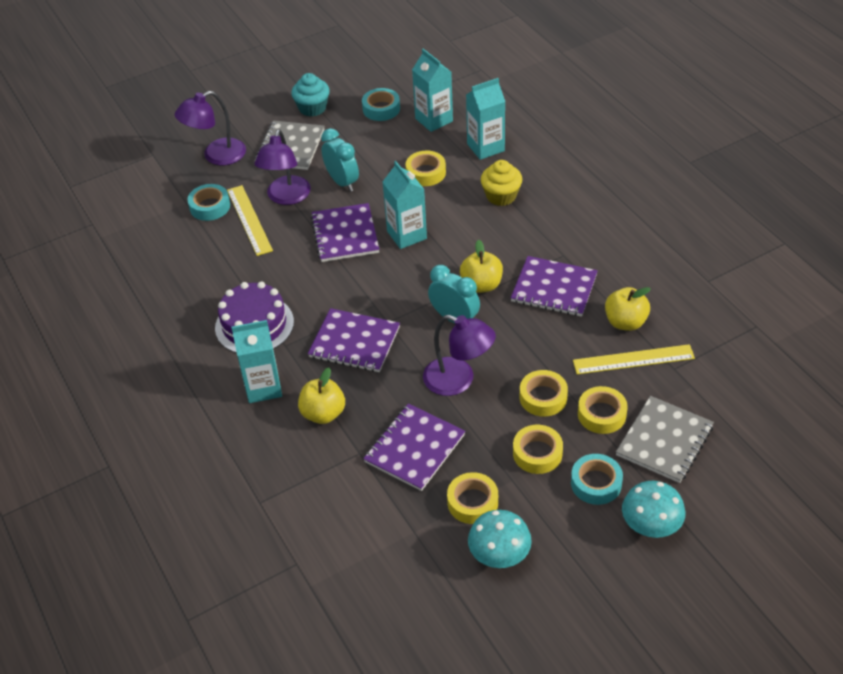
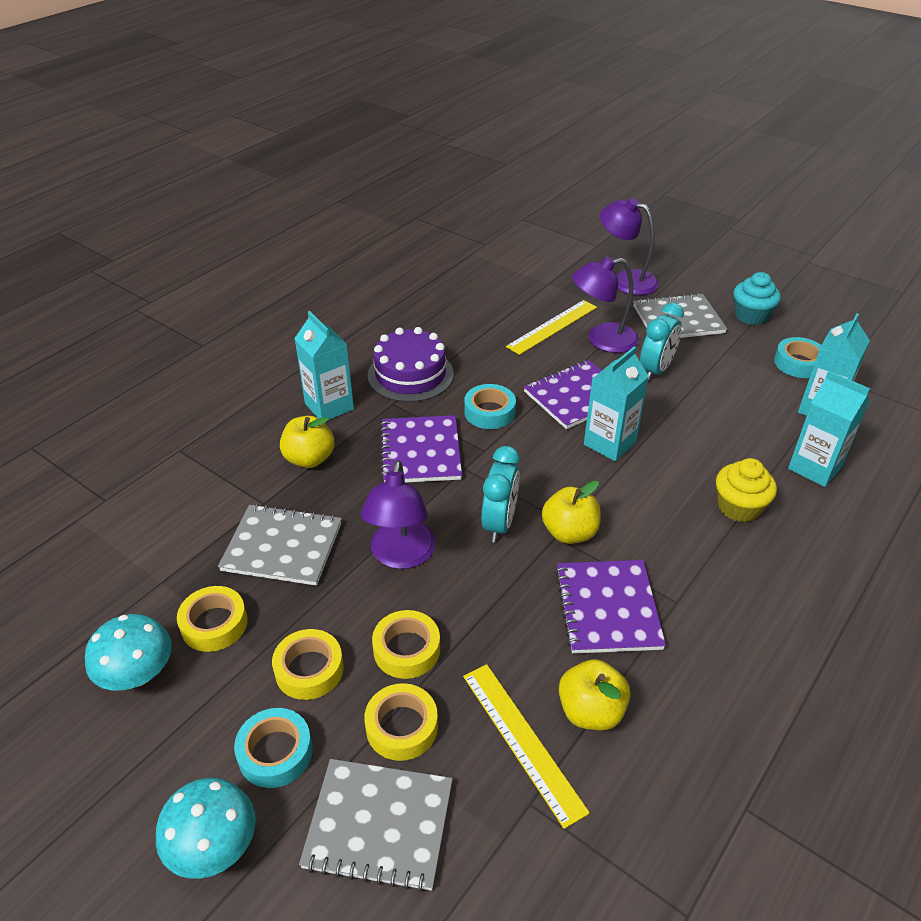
camera: 65 degrees right, 5 degrees down
turquoise tape [187,184,230,221] -> turquoise tape moved to [464,384,516,429]
purple notebook [363,403,465,491] -> grey notebook [218,504,342,586]
yellow tape [406,151,446,186] -> none

